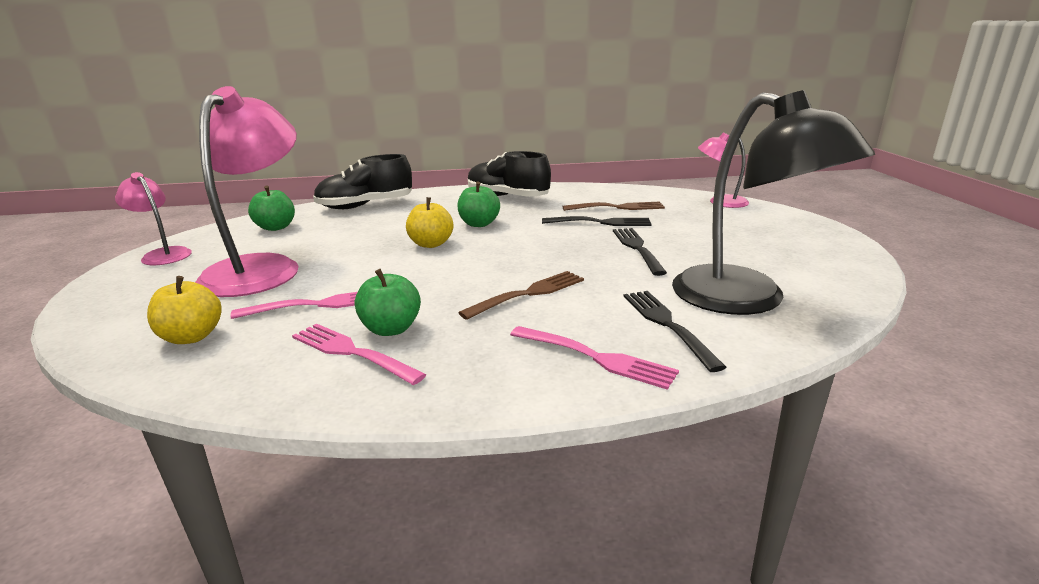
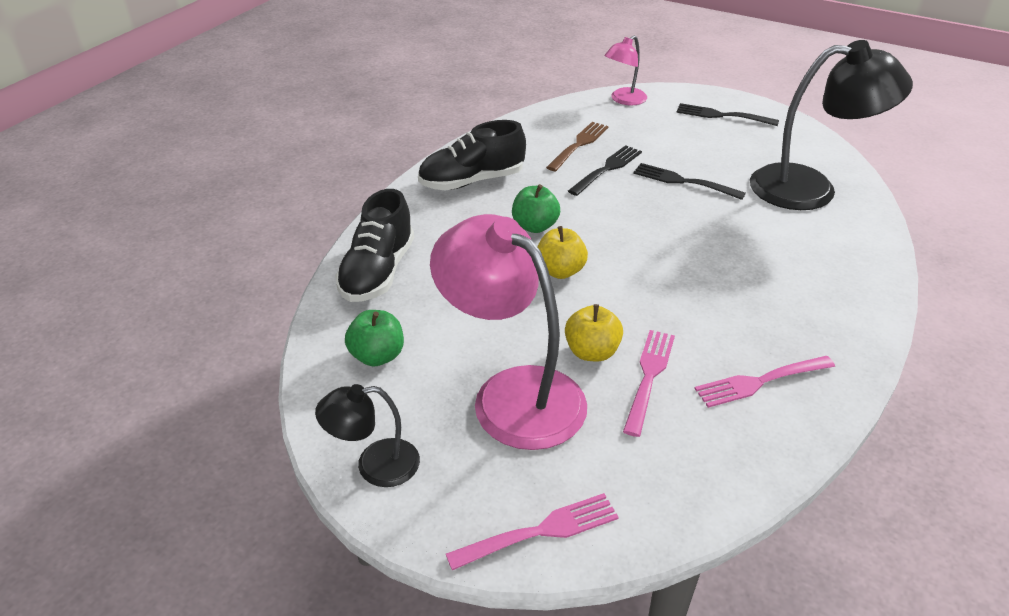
camera: 55 degrees left, 15 degrees up
pink lamp [115,172,192,265] -> black lamp [315,384,420,487]
yellow apple [147,276,222,344] -> yellow apple moved to [565,304,623,361]
green apple [355,269,421,336] -> none
brown fork [458,271,584,320] -> none
pink fork [510,326,679,390] -> pink fork moved to [446,493,619,570]
black fork [623,291,727,372] -> black fork moved to [676,103,779,126]

